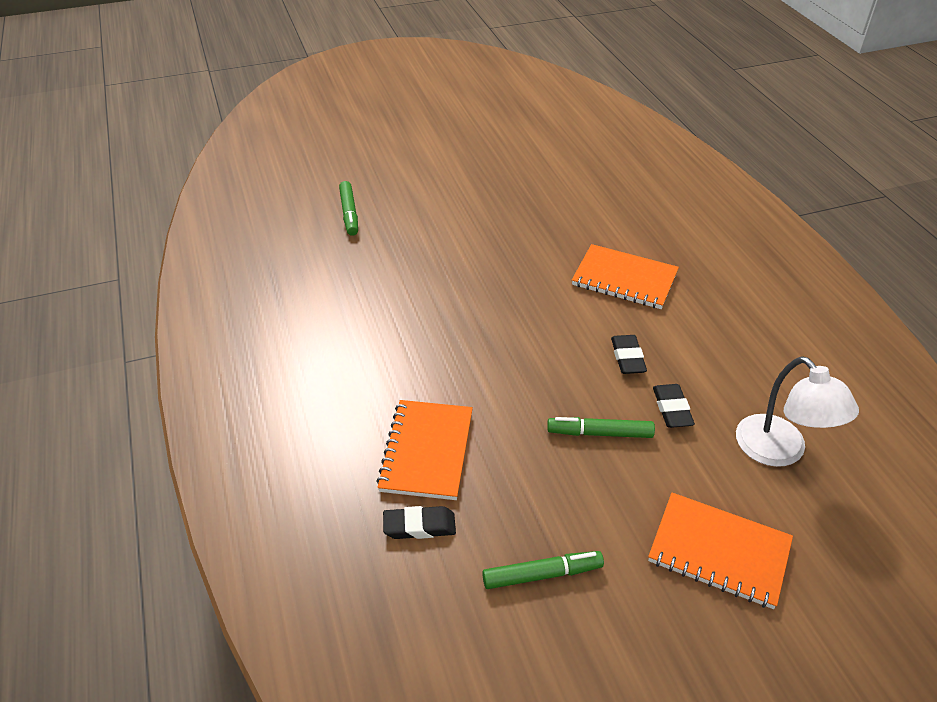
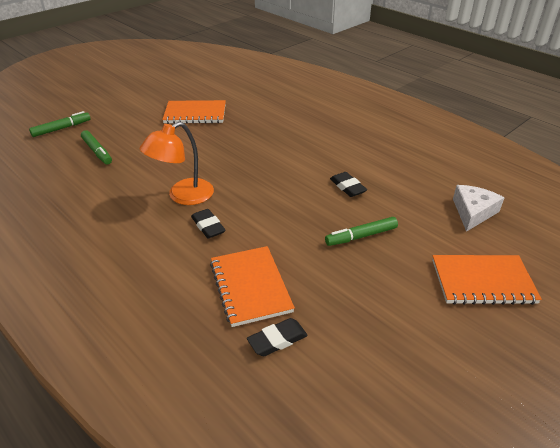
camera: 25 degrees left, 5 degrees down
green marker [482,551,604,589] -> green marker moved to [29,111,91,137]
orange notebook [572,244,679,309] -> orange notebook moved to [162,100,226,124]
black eraser [653,384,695,428] -> black eraser moved to [191,209,226,238]
white lamp [736,356,859,467] -> white cheese [453,185,504,232]
none -> orange lamp [140,122,214,205]

